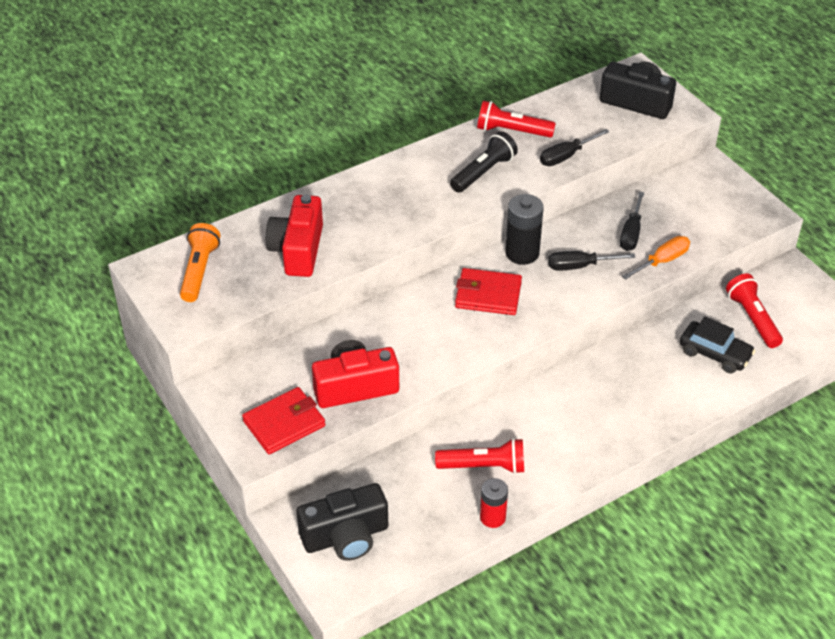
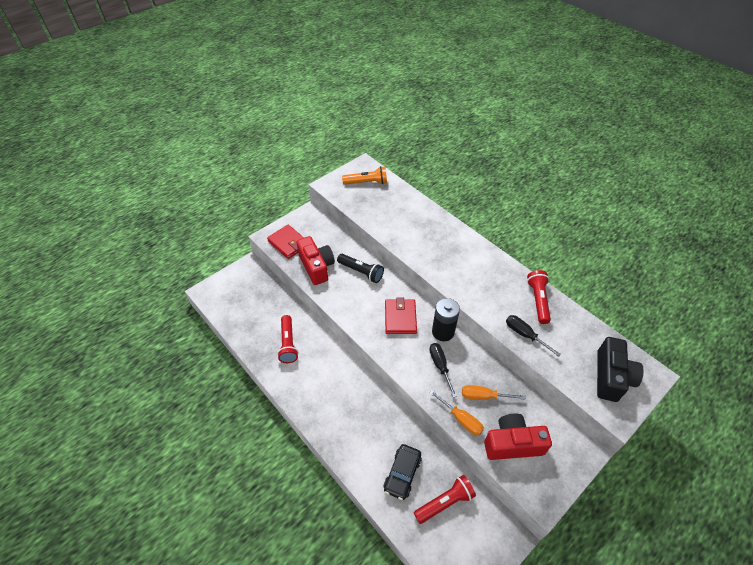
camera: 80 degrees right, 5 degrees up
red camera [266,194,323,277] -> red camera moved to [484,413,552,460]
black camera [296,483,388,561] -> none
black flashlight [450,131,518,193] -> black flashlight moved to [337,254,384,283]
red battery [480,478,508,528] -> none
black screwdriver [620,191,644,251] -> orange screwdriver [462,385,526,400]

